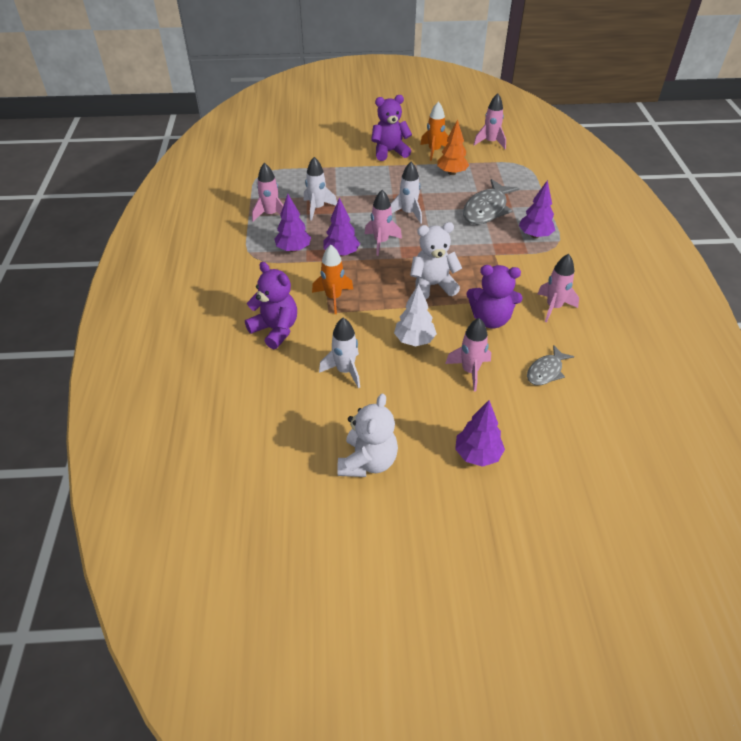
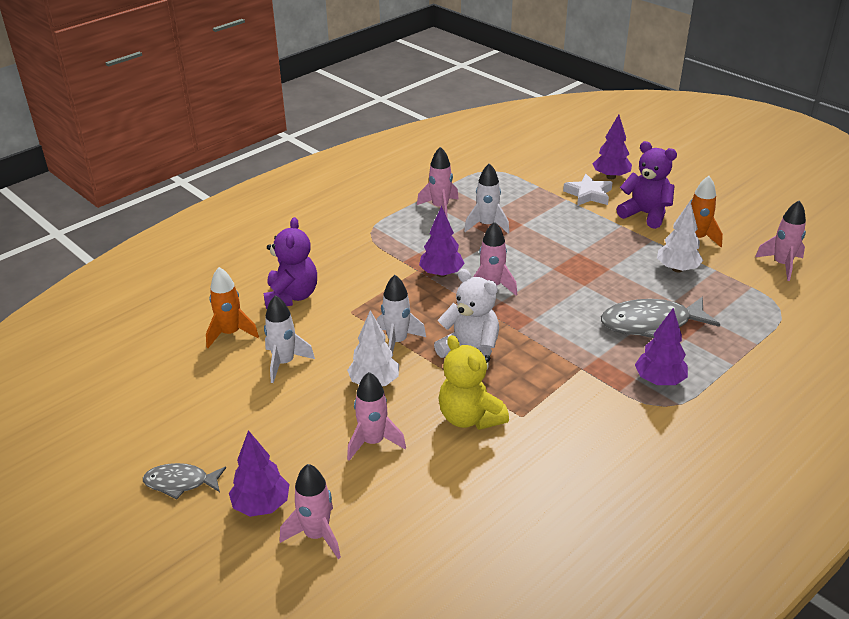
camera: 50 degrees right, 10 degrees down
purple tree [274,194,311,252] -> purple tree moved to [593,114,632,179]
orange rocket [312,245,353,314] -> orange rocket moved to [206,267,259,348]
white teddy bear [337,394,398,477] -> none
white rocket [391,162,422,224] -> white rocket moved to [377,275,426,353]
orange tree [437,119,469,175] -> white tree [657,201,703,272]
purple teddy bear [466,265,522,328] -> yellow teddy bear [438,335,509,430]
grey fish [527,345,574,385] -> grey fish moved to [143,463,226,499]
pink rocket [538,254,579,322] -> pink rocket moved to [280,464,341,559]
none -> white star [563,174,613,206]

